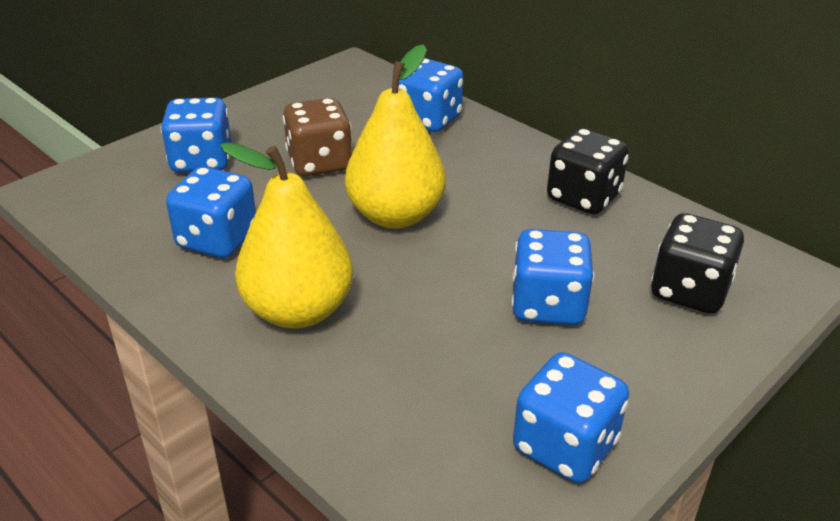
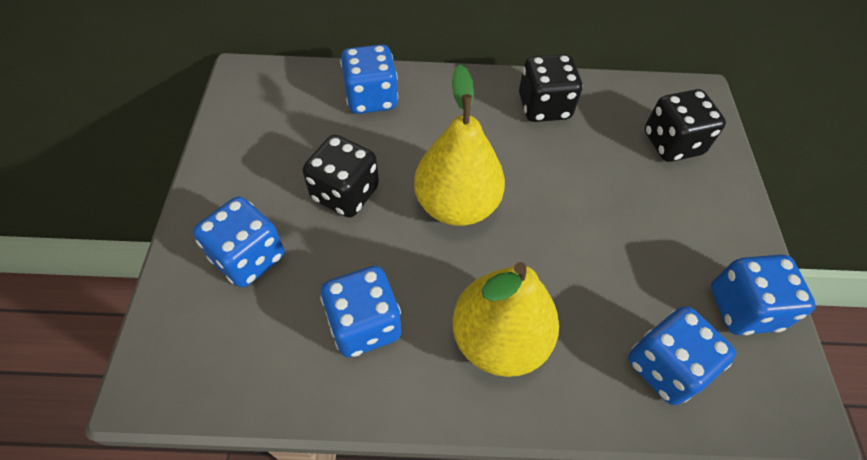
camera: 45 degrees left, 20 degrees up
brown dice [283,98,352,176] -> black dice [303,135,379,218]
blue dice [511,229,594,325] -> blue dice moved to [628,306,736,405]

